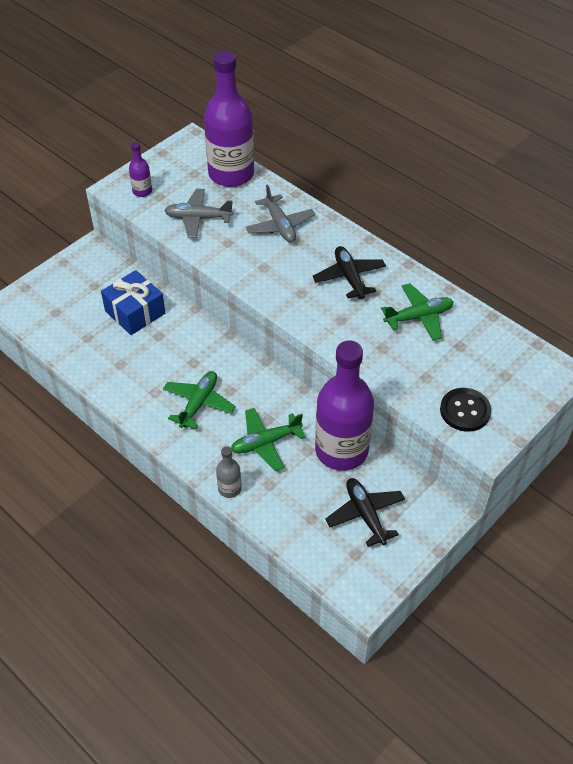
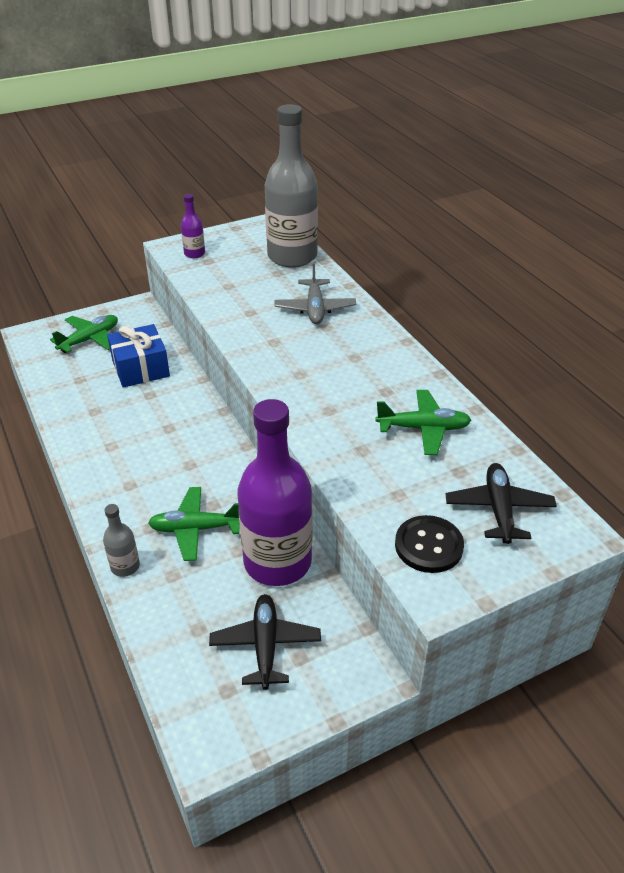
camera: 20 degrees right, 10 degrees down
green plane [163,371,236,429] -> green plane moved to [50,315,118,353]
grey plane [164,189,233,238] -> none
purple bottle [204,51,254,187] -> grey bottle [265,104,318,268]
black plane [313,246,386,299] -> black plane moved to [446,463,557,544]

